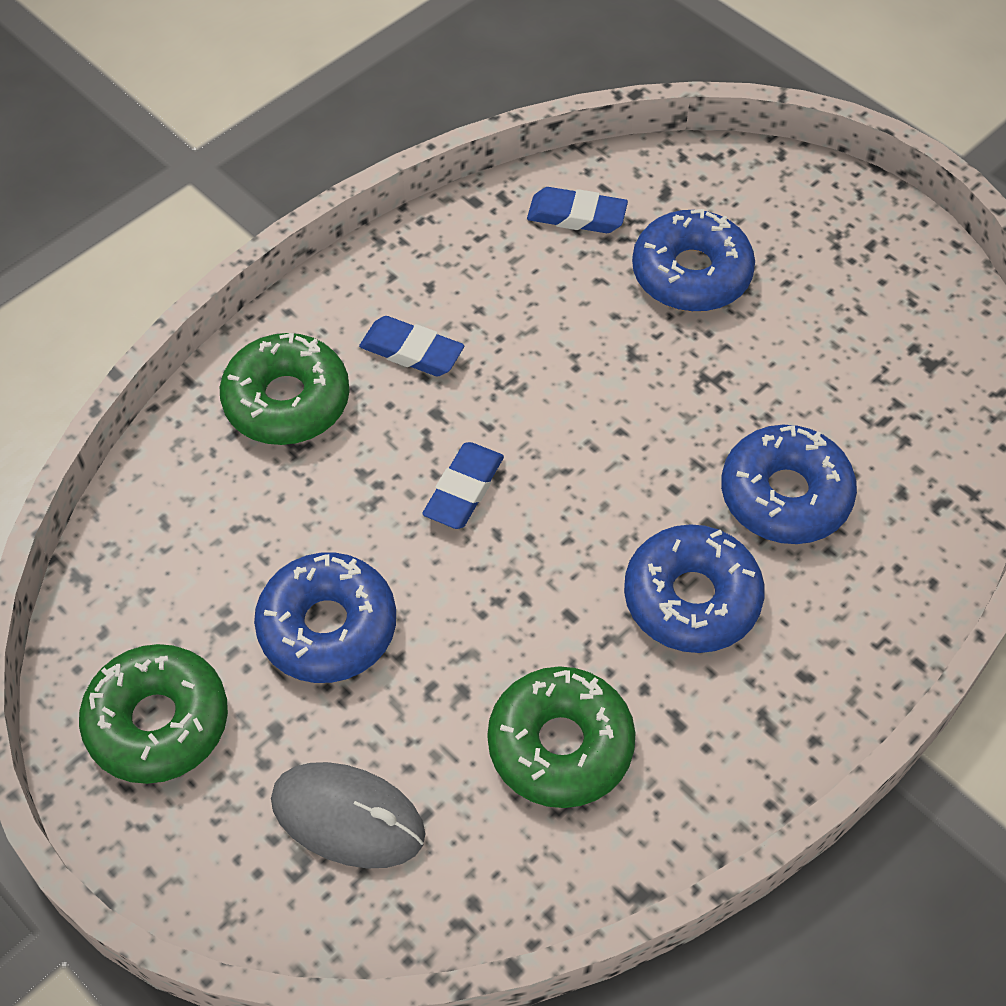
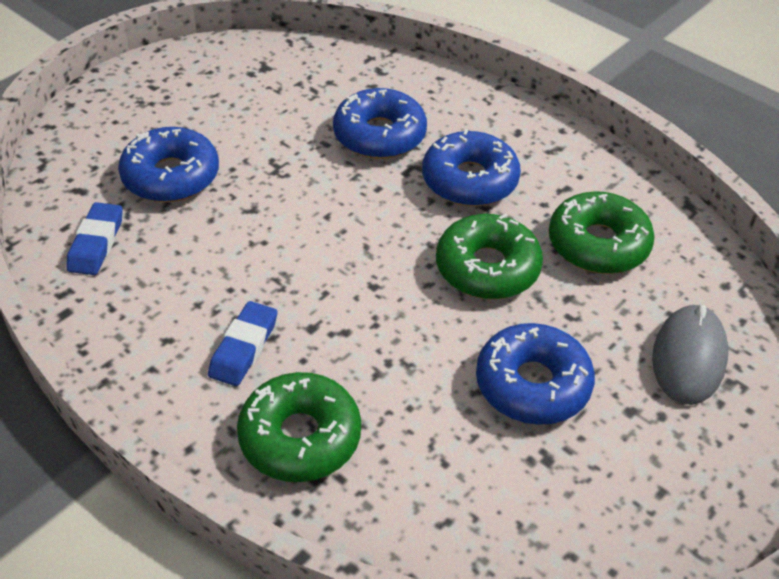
camera: 95 degrees left, 10 degrees down
green donut [79,644,228,784] -> green donut moved to [436,214,543,299]
blue eraser [422,442,504,529] -> none

